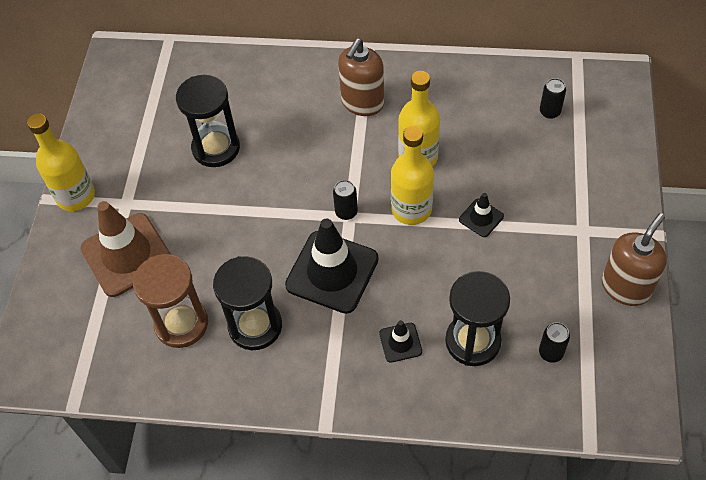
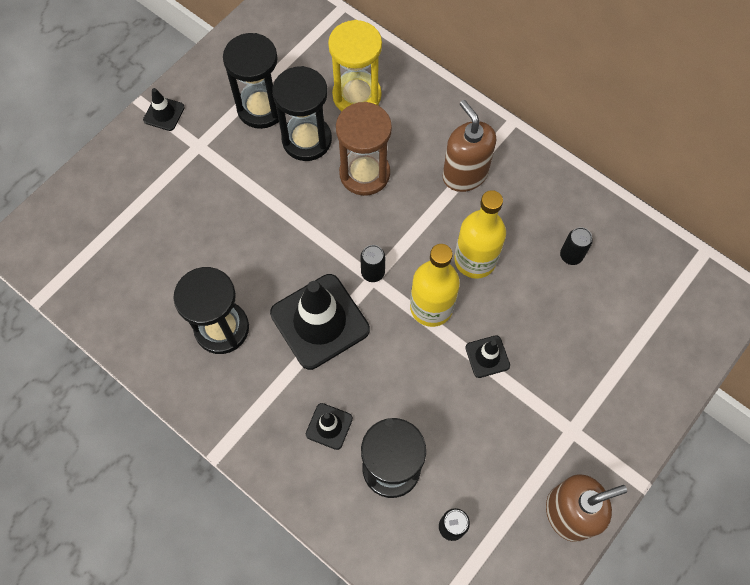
camera: 30 degrees right, 10 degrees up
yellow bottle [27,113,95,211] -> black traffic cone [143,88,185,131]
brown traffic cone [80,201,171,297] -> none
brown hourglass [133,254,208,348] -> brown hourglass moved to [336,102,392,196]
brown soap dispenser [338,39,384,116] -> brown soap dispenser turned 90 degrees clockwise [443,100,496,192]
black can [540,78,566,119] -> black can moved to [560,227,593,265]
none -> black hourglass [223,33,279,129]
none -> yellow hourglass [328,20,382,111]

